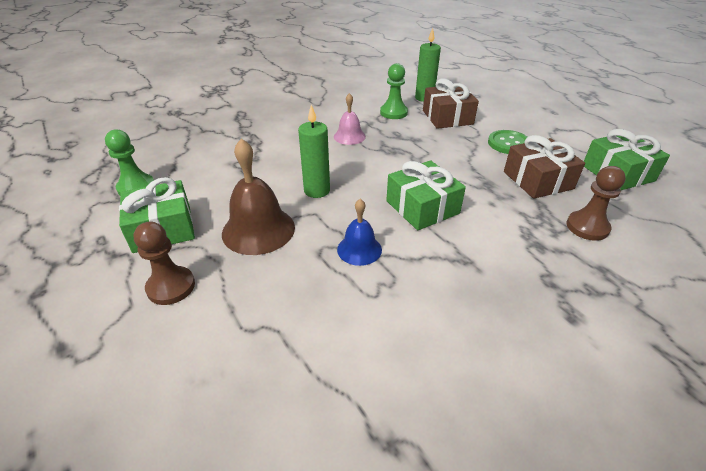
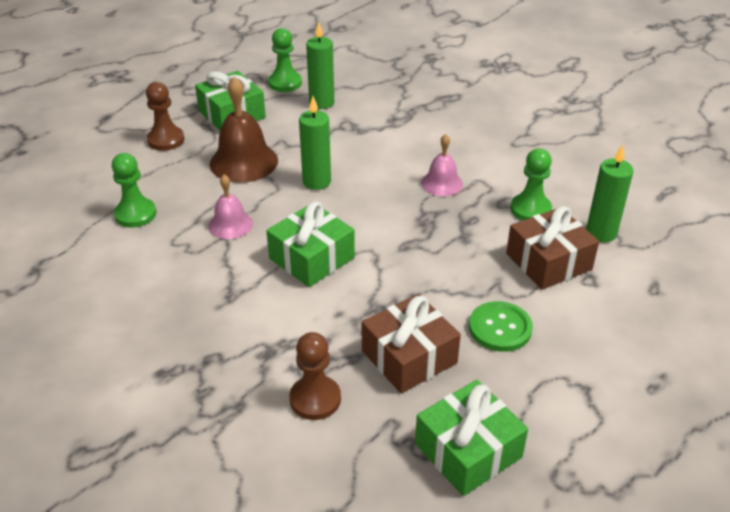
camera: 75 degrees right, 0 degrees up
blue bell [337,199,382,266] -> pink bell [209,175,253,239]
none -> green pawn [112,153,156,228]
none -> green candle [306,22,334,109]

